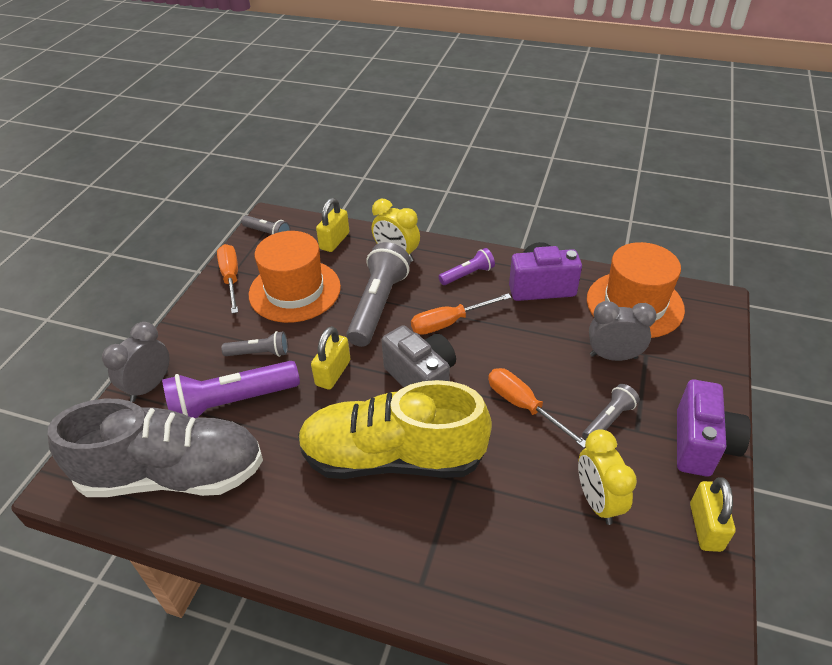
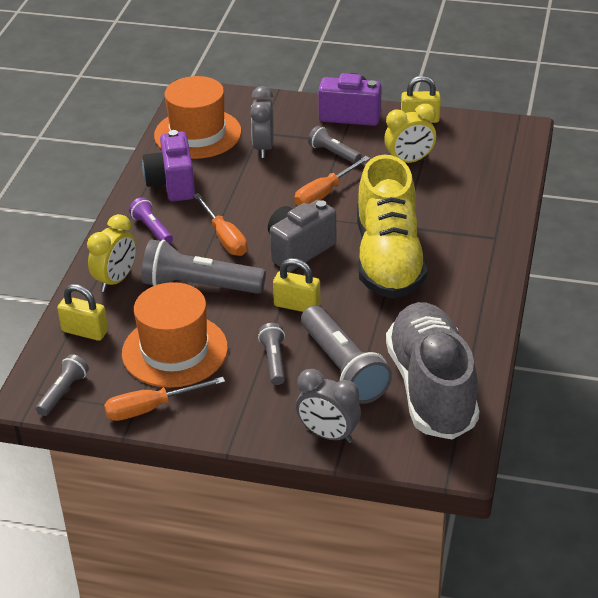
camera: 95 degrees left, 5 degrees down
purple flashlight [162,361,300,418] -> grey flashlight [301,306,392,404]

